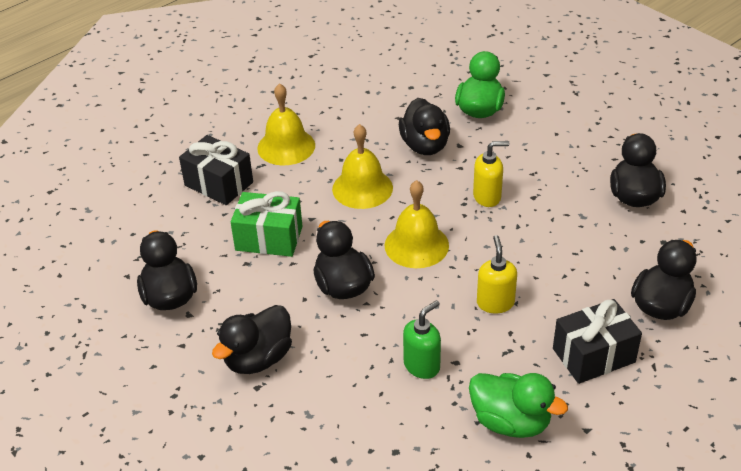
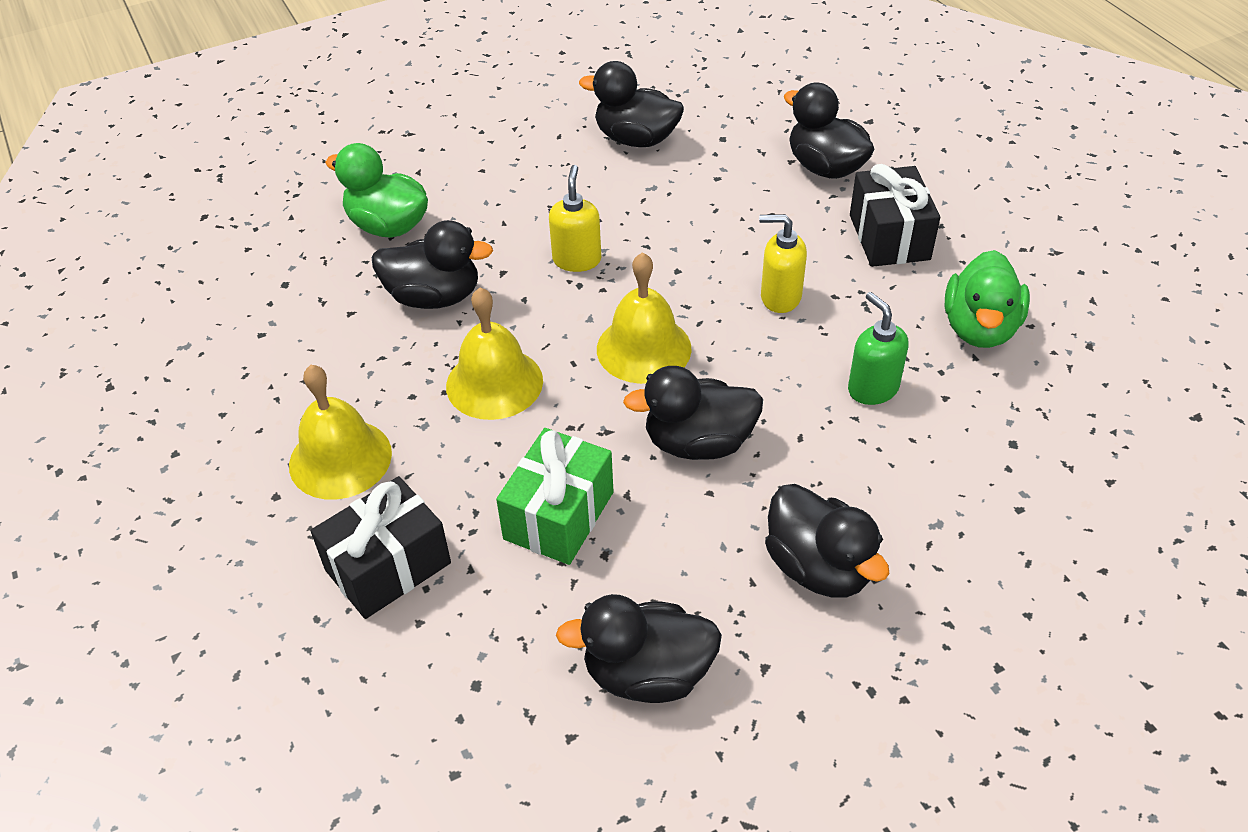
camera: 75 degrees left, 5 degrees up
green duck [469,373,568,438] -> green duck turned 150 degrees clockwise [945,250,1030,348]

